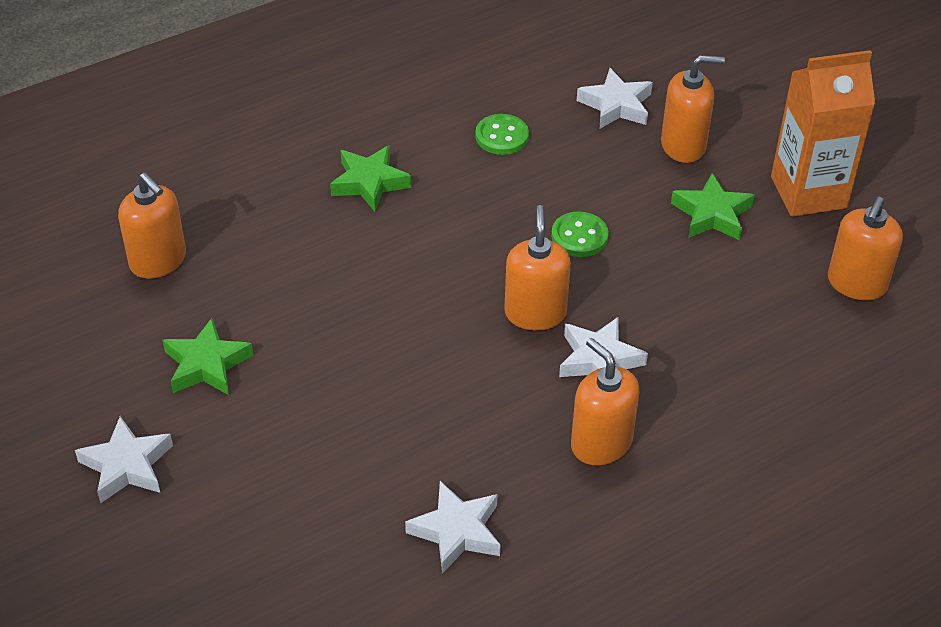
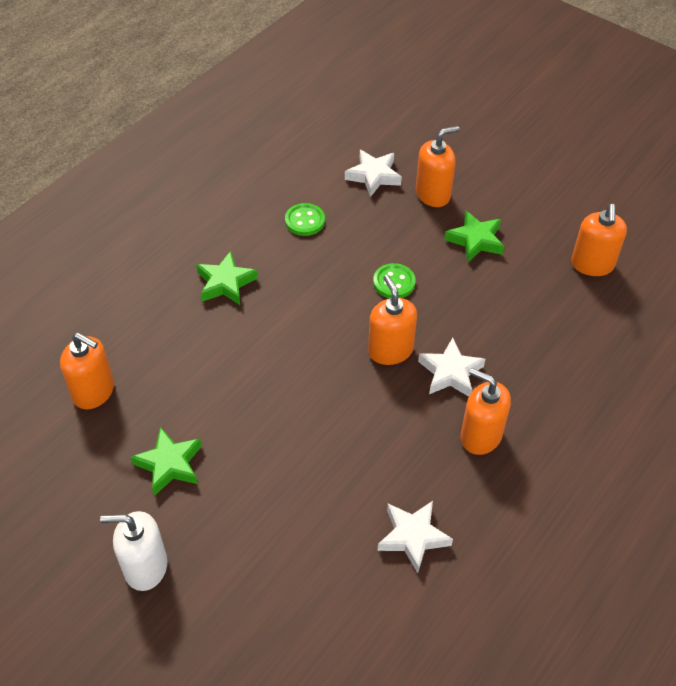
camera: 20 degrees left, 5 degrees up
white star [75,416,173,503] -> white soap dispenser [100,511,167,591]
orange carton [771,50,875,217] -> none

